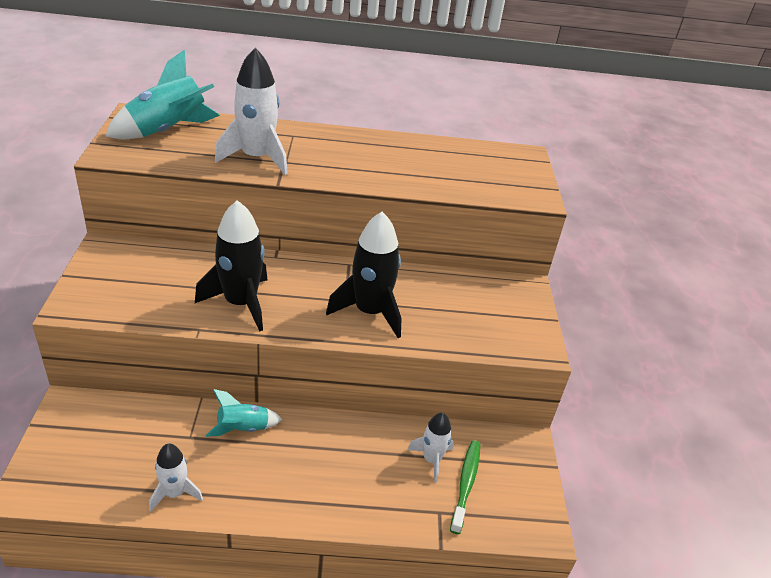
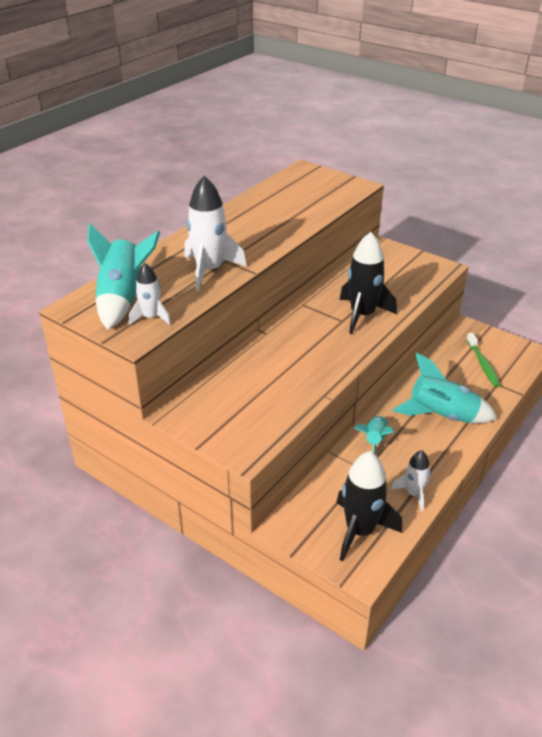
camera: 50 degrees left, 0 degrees up
black rocket [195,200,267,332] -> black rocket moved to [336,451,402,561]
white rocket [407,412,454,483] -> white rocket moved to [129,263,171,325]
green toothbrush [450,440,480,534] -> green toothbrush turned 150 degrees counterclockwise [466,333,501,387]
none -> turquoise rocket [392,352,497,423]

